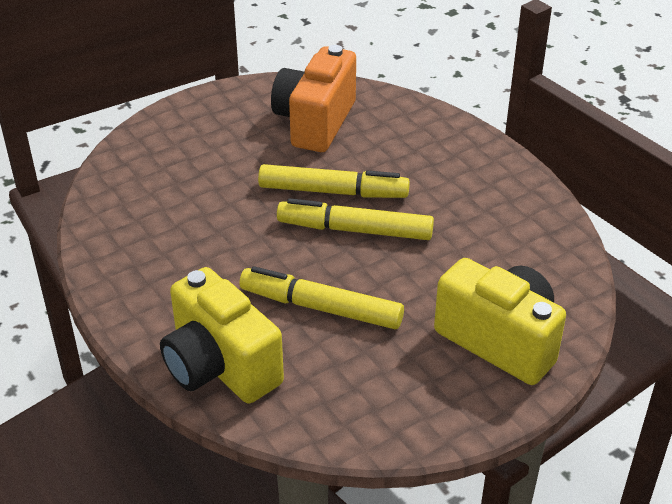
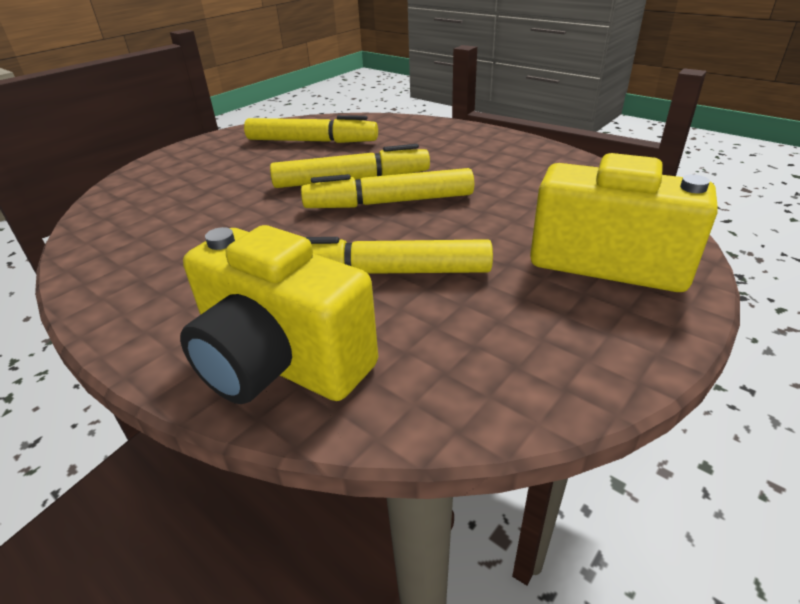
camera: 15 degrees left, 5 degrees down
orange camera [271,45,356,152] -> yellow marker [244,115,378,143]

